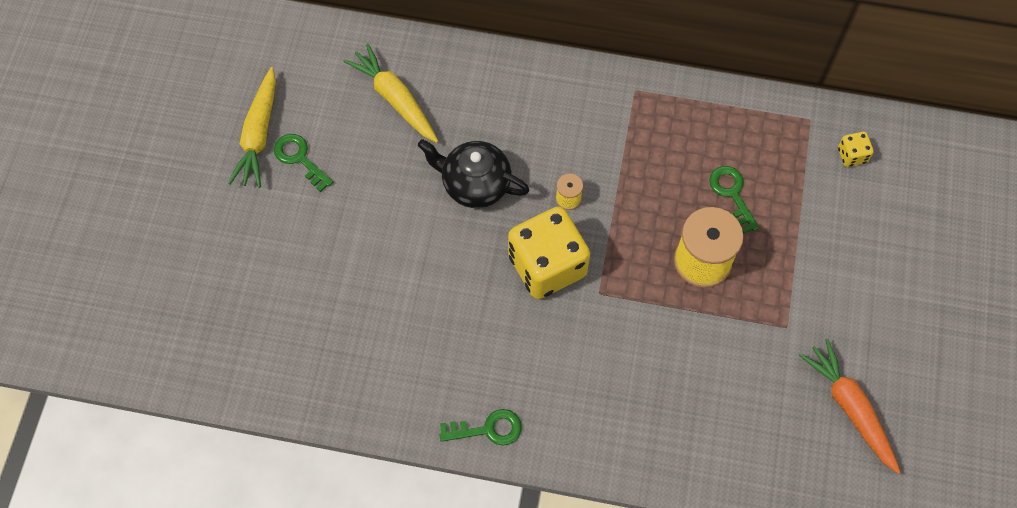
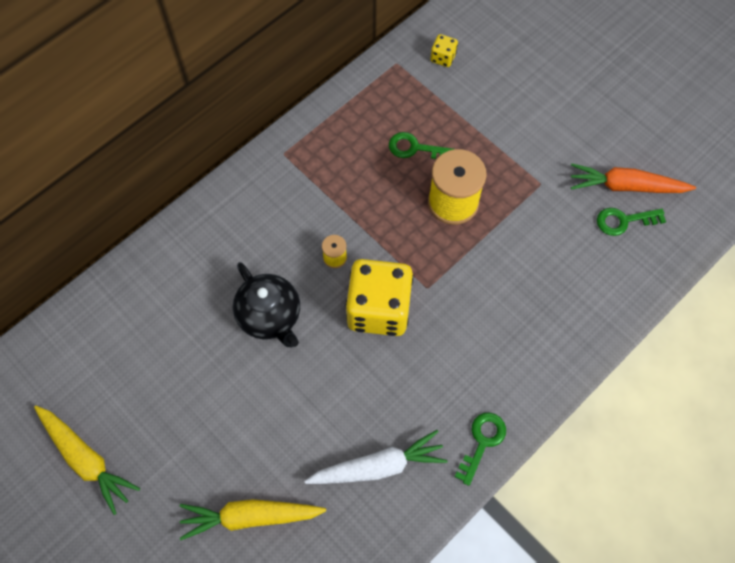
camera: 55 degrees left, 0 degrees up
green key [274,134,333,192] -> green key moved to [597,208,666,236]
yellow carrot [343,43,438,143] -> yellow carrot moved to [180,499,326,540]
black teapot [418,139,529,208] -> black teapot turned 90 degrees counterclockwise [233,262,300,347]
none -> white carrot [305,430,447,484]

